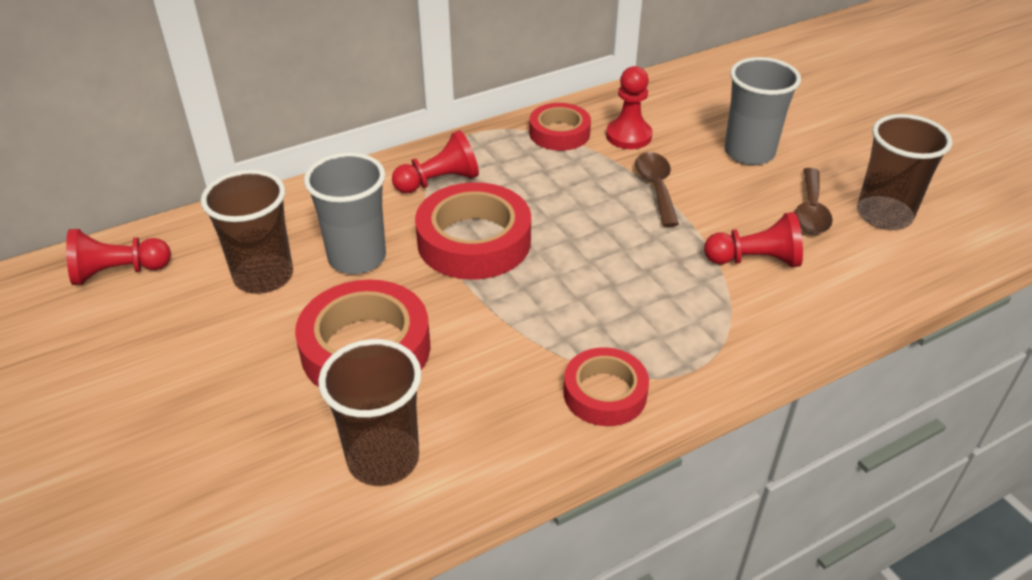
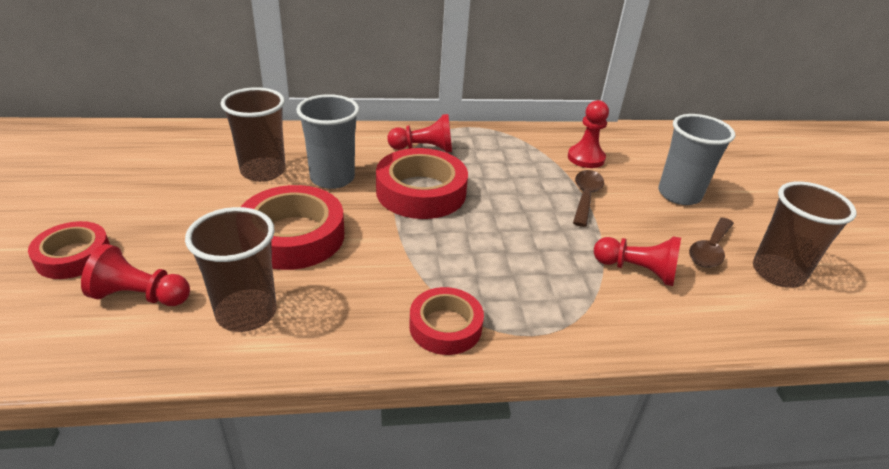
camera: 20 degrees right, 5 degrees down
red pawn [66,229,171,285] -> red pawn moved to [81,244,190,306]
red tape [529,103,591,151] -> red tape moved to [28,221,110,279]

